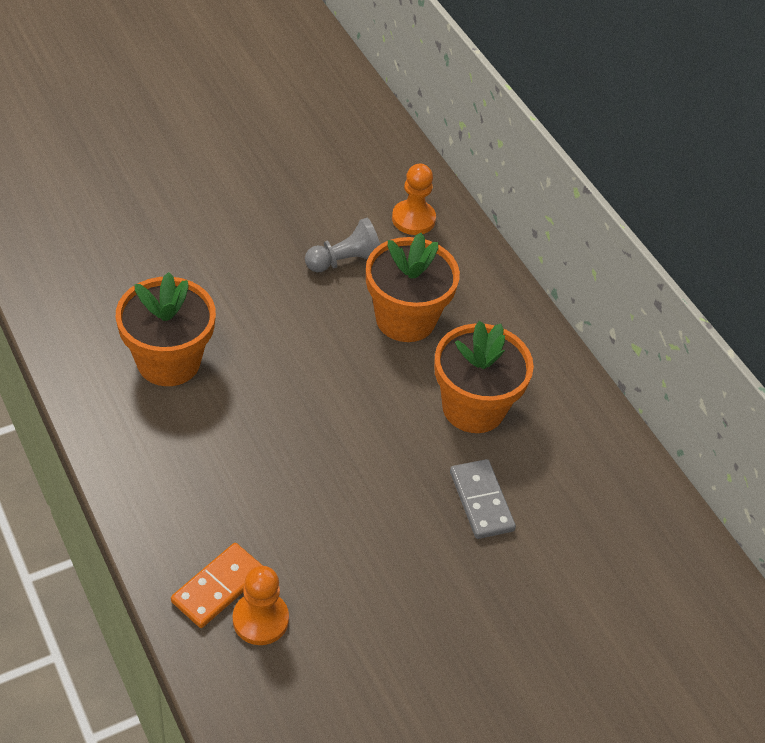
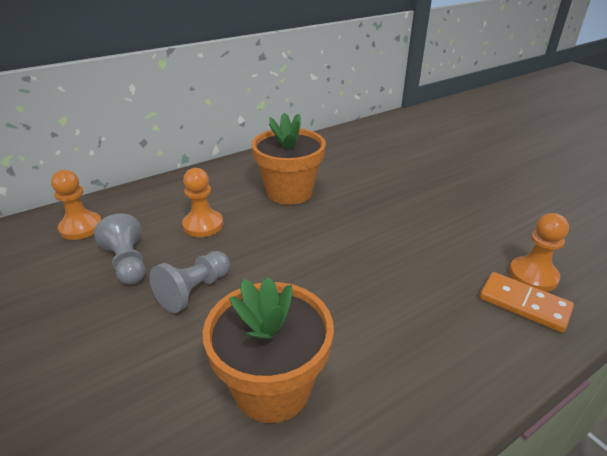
camera: 90 degrees left, 15 degrees down
orange flower pot [366,233,460,342] -> orange pawn [182,168,223,237]
grey domino [450,459,516,539] -> none
none -> grey pawn [149,251,230,313]

